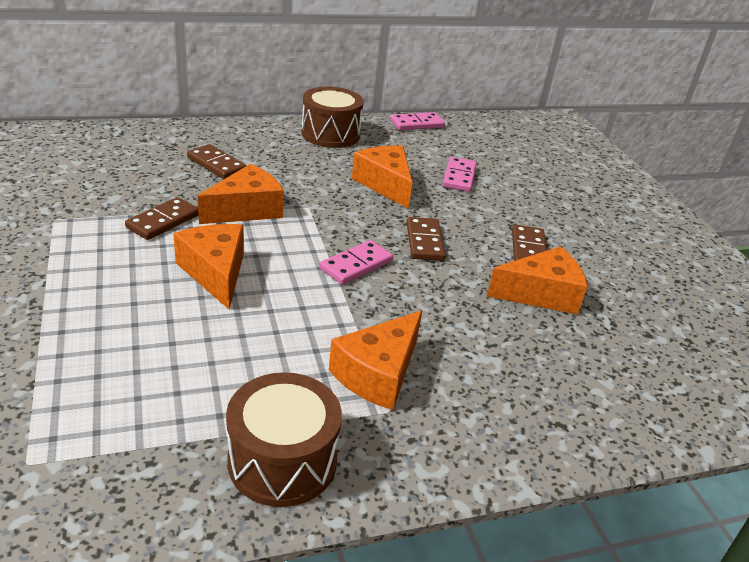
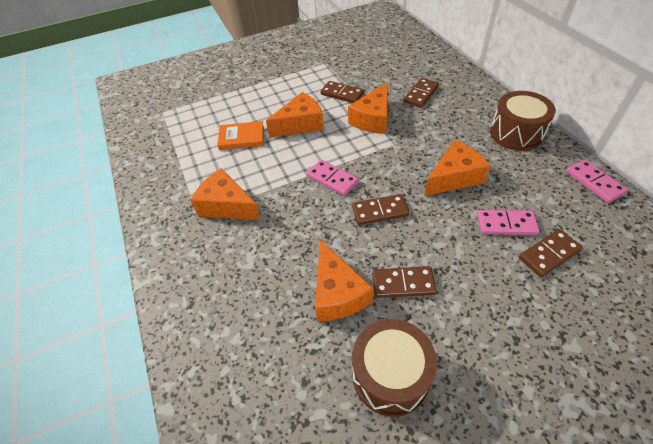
camera: 90 degrees right, 15 degrees up
orange cheese [198,164,284,224] -> orange cheese turned 75 degrees clockwise [348,83,388,134]
brown drum [226,372,342,507] -> brown drum moved to [352,319,437,417]
none -> orange book [217,121,264,150]
none -> brown domino [519,229,583,277]

